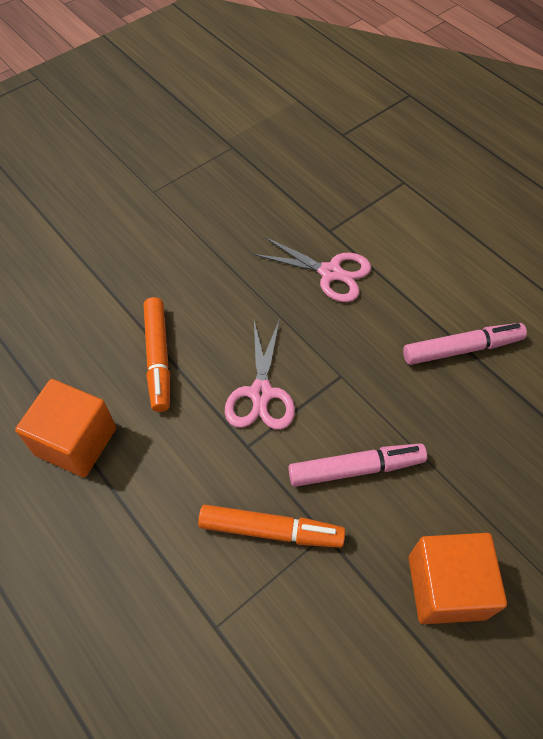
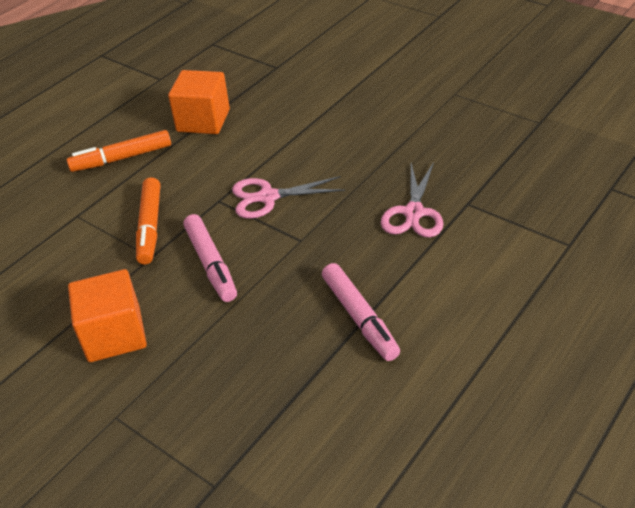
camera: 80 degrees right, 15 degrees down
orange marker [144,297,170,412] -> orange marker moved to [67,130,171,172]

